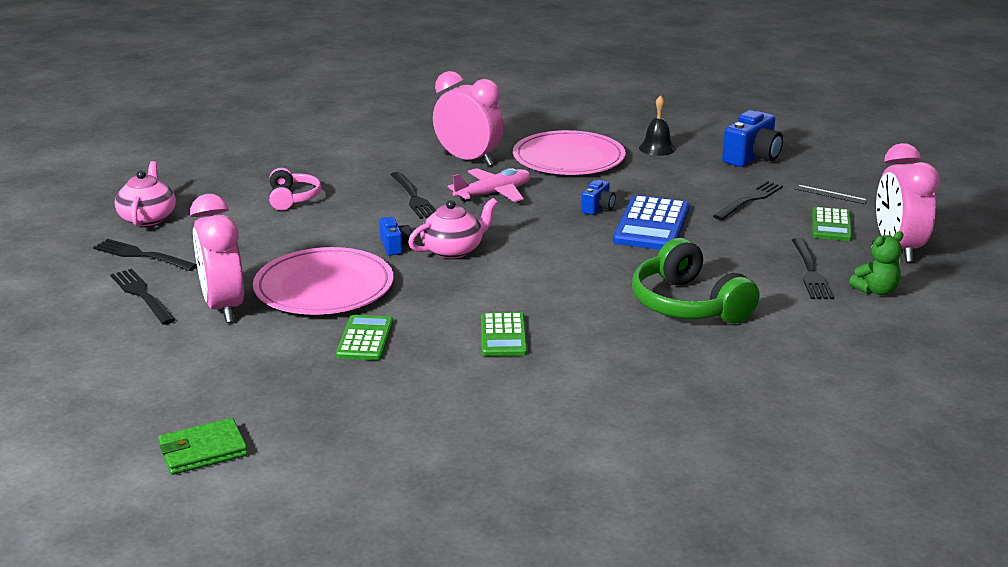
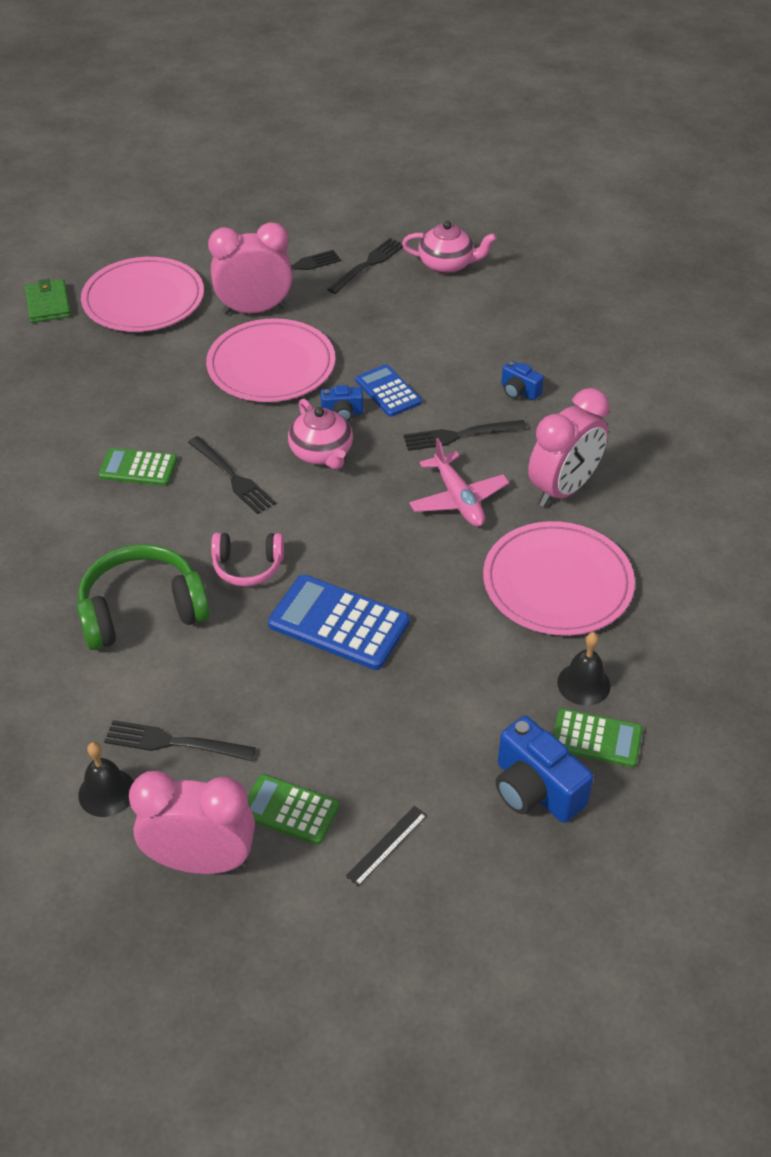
camera: 100 degrees right, 20 degrees up
pink headphones [269,168,321,210] -> pink headphones moved to [211,533,284,586]
green calculator [336,315,393,360] -> green calculator moved to [553,708,642,768]
blue camera [581,180,616,215] -> blue camera moved to [501,360,544,400]
black fork [713,181,783,220] -> black fork moved to [188,436,276,514]
green teddy bear [849,231,904,295] -> black bell [78,742,134,817]
none -> pink plate [81,257,204,332]
none -> blue calculator [356,364,422,417]

